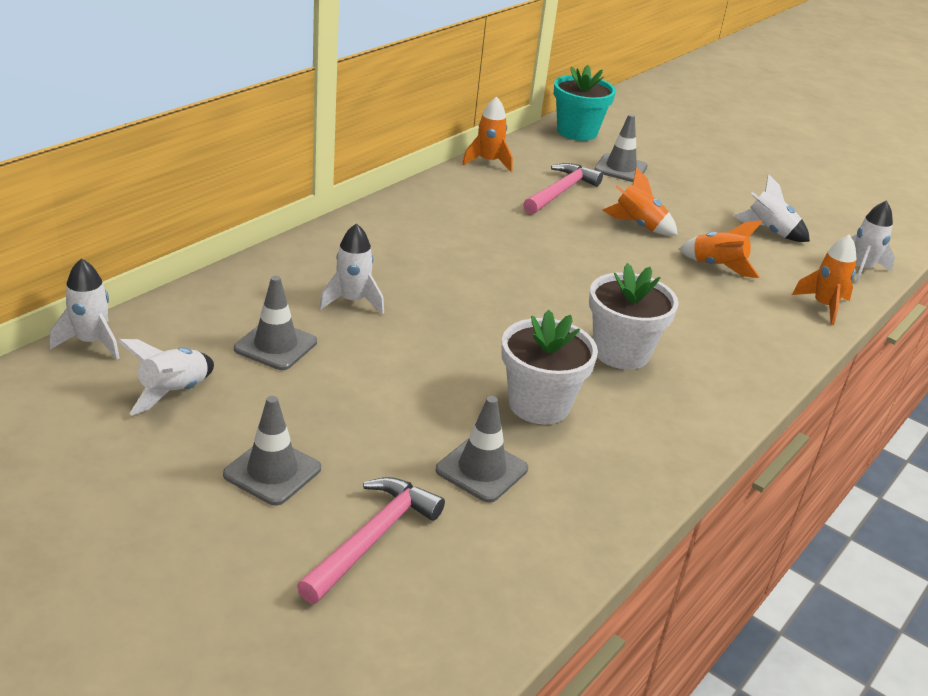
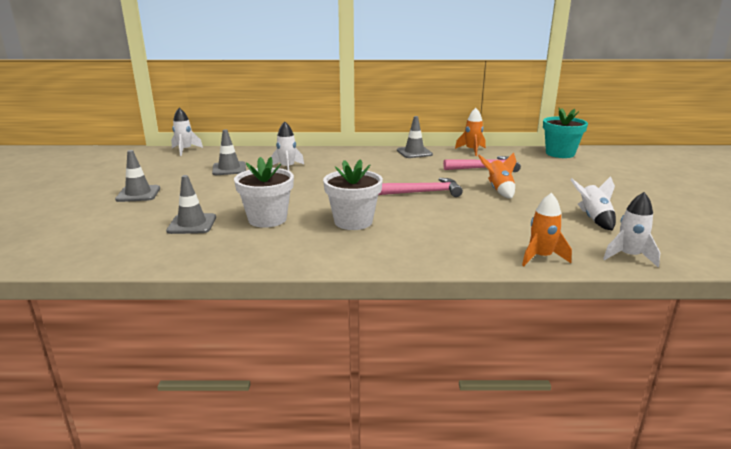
camera: 55 degrees right, 10 degrees down
white rocket [118,339,214,415] -> none
pink hammer [297,477,445,604] -> pink hammer moved to [378,178,463,197]
grey traffic cone [594,114,647,182] -> grey traffic cone moved to [397,116,433,158]
orange rocket [679,220,762,278] -> none

